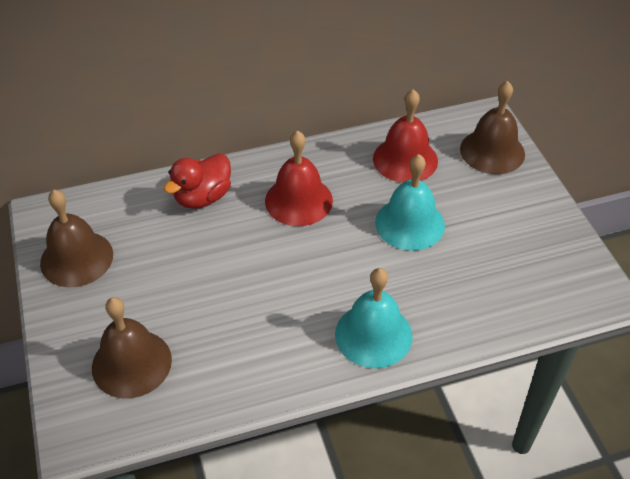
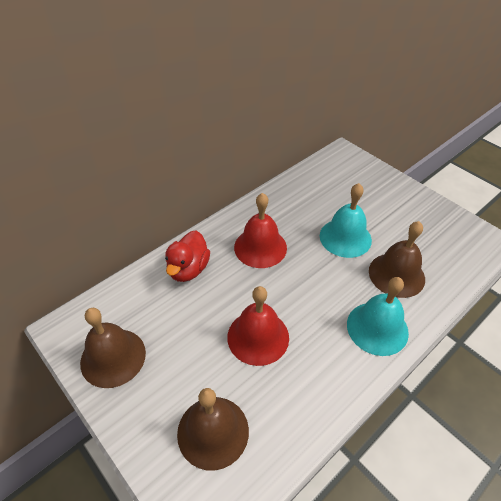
camera: 25 degrees left, 0 degrees up
red bell [373,89,438,183] -> red bell moved to [227,286,289,366]
brown bell [460,81,525,174] -> brown bell moved to [369,221,425,298]

